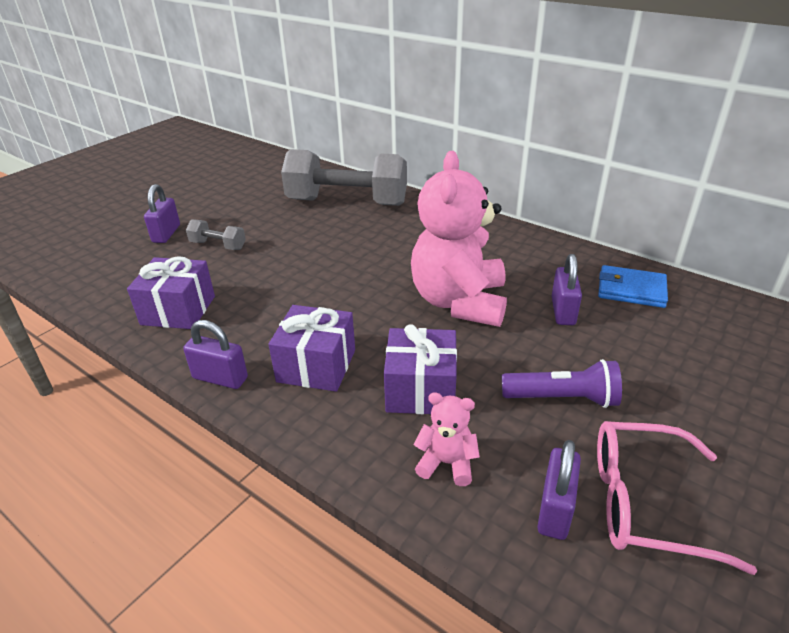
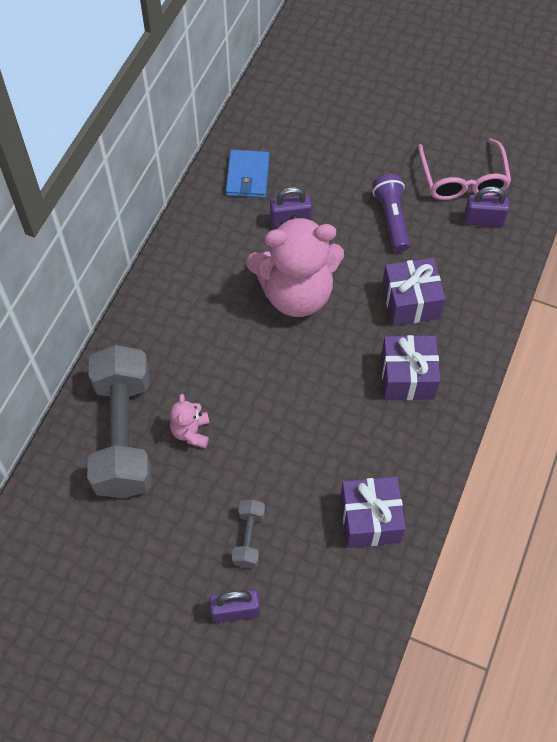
camera: 105 degrees left, 25 degrees up
purple padlock [183,320,248,389] -> none
pink teddy bear [413,392,480,486] -> pink teddy bear moved to [170,394,210,448]

